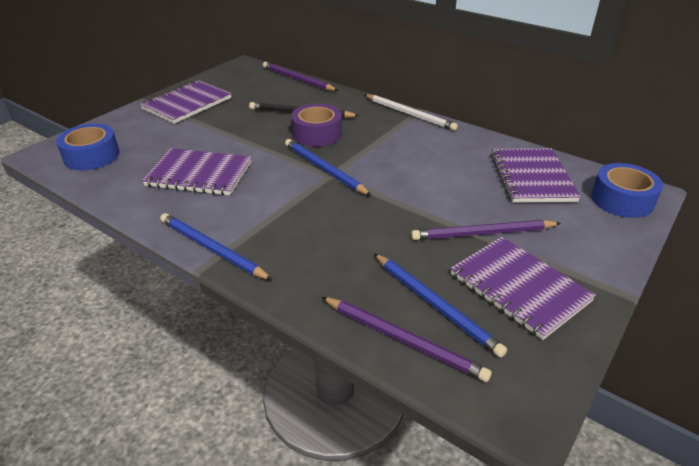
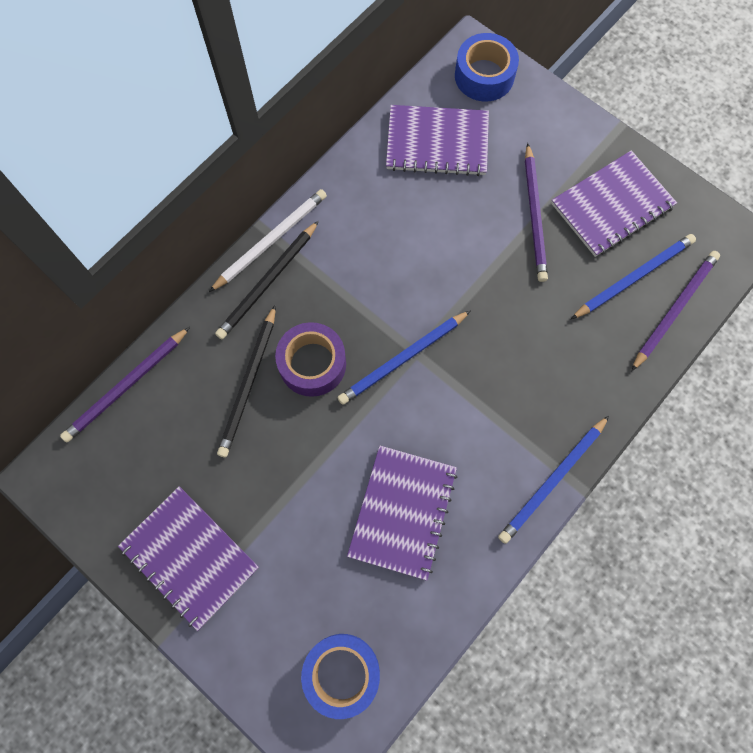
camera: 85 degrees left, 35 degrees up
none -> black pencil [215,221,319,339]

